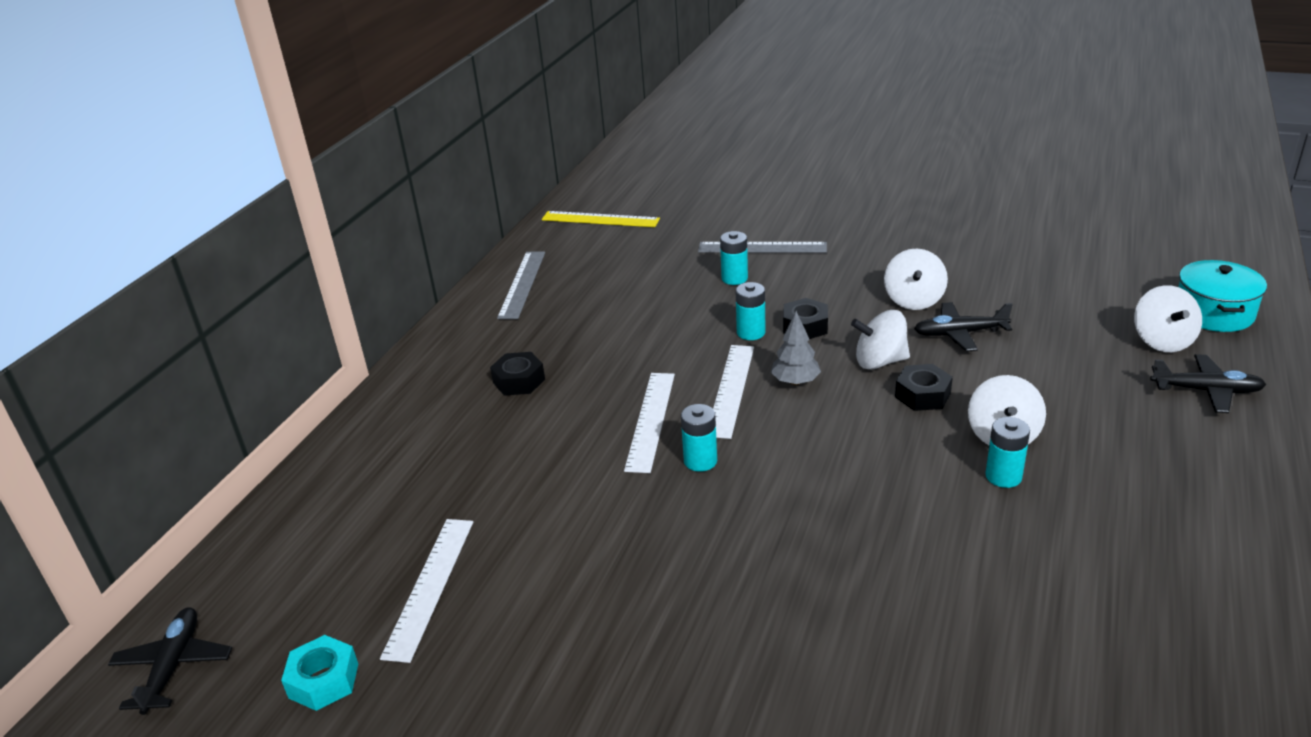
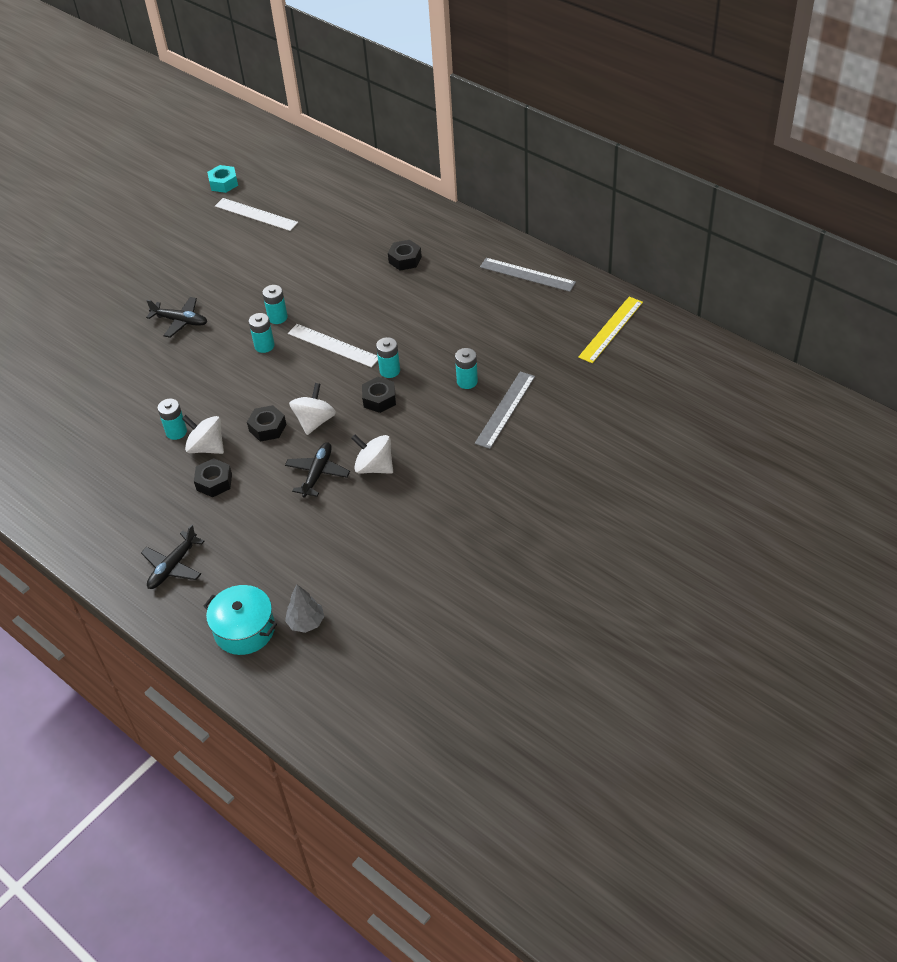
camera: 110 degrees right, 15 degrees up
black plane [108,607,232,715] -> black plane moved to [146,297,207,338]
white ruler [624,373,675,473] -> none
grey tree [771,311,821,385] -> grey tree moved to [285,585,325,633]
white spinning top [1134,285,1202,352] -> none
none -> black nut [194,458,232,497]
none -> turquoise battery [249,313,275,353]

